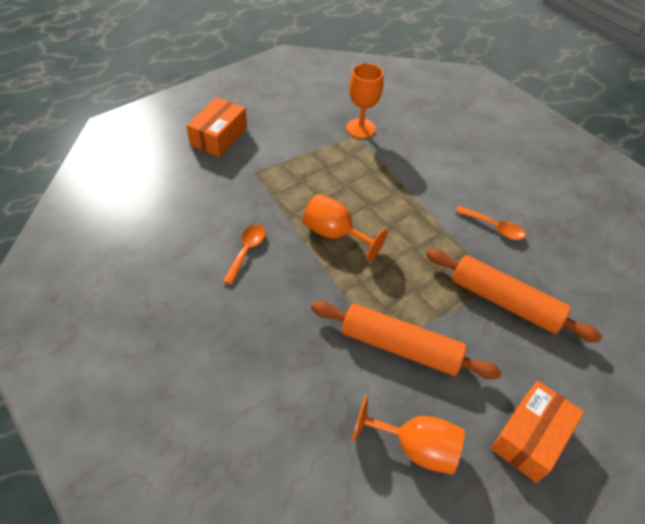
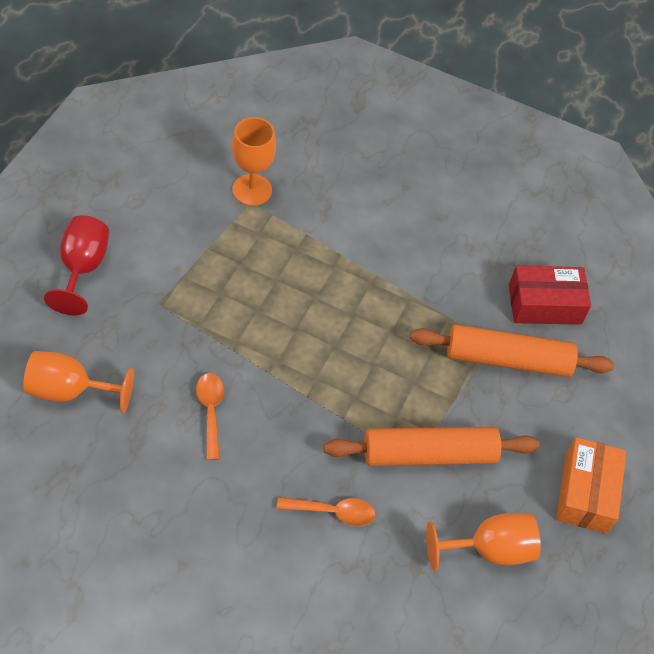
camera: 30 degrees left, 5 degrees up
orange box [186,97,247,157] -> red goblet [44,215,109,315]
orange goblet [303,194,388,262] -> orange goblet moved to [23,351,134,413]
orange spoon [456,206,526,240] -> orange spoon moved to [277,497,375,526]
none -> red box [509,265,591,325]

